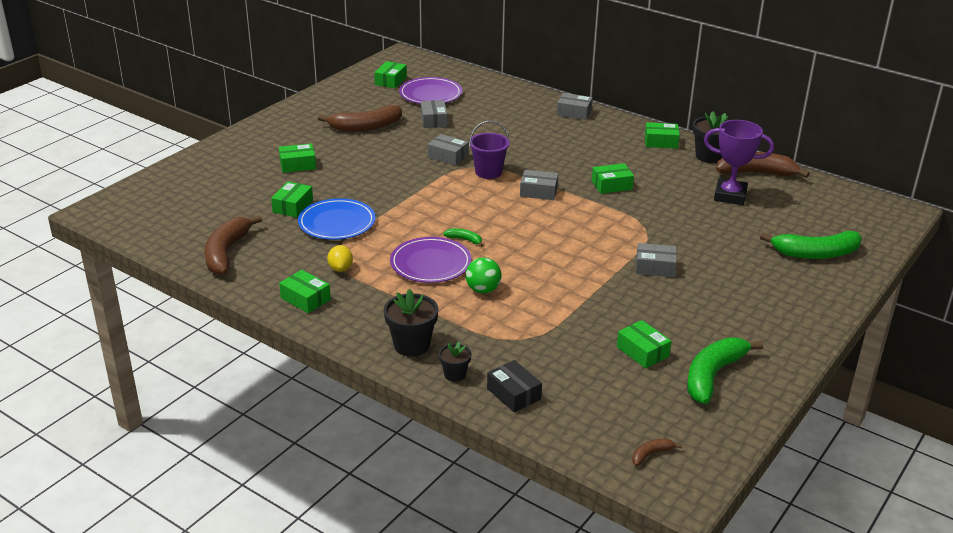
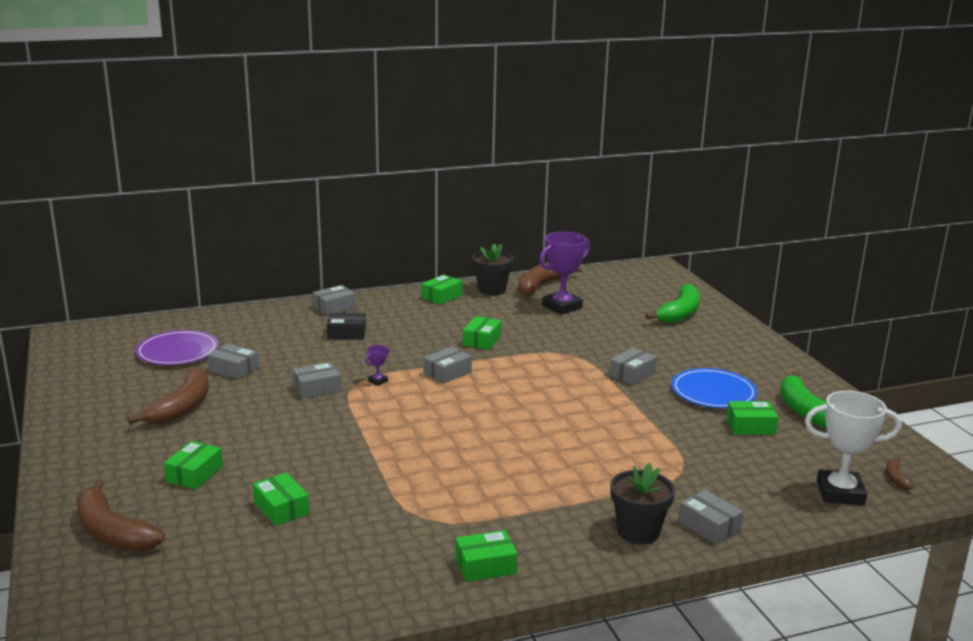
camera: 55 degrees left, 10 degrees down
brown banana [205,215,262,275] -> brown banana moved to [77,479,165,551]
blue plate [298,198,376,240] -> blue plate moved to [672,368,757,408]
yellow lemon [327,245,353,272] -> none
green box [374,61,407,88] -> none
purple plate [390,237,472,283] -> none
black flower pot [439,342,471,382] -> grey box [678,490,744,544]
green banana [443,228,483,247] -> none
green ball [466,258,501,293] -> none
purple bucket [469,120,510,179] -> purple trophy [365,345,389,386]
black box [487,360,542,412] -> black box moved to [327,313,366,340]
none -> white trophy [805,391,901,505]

